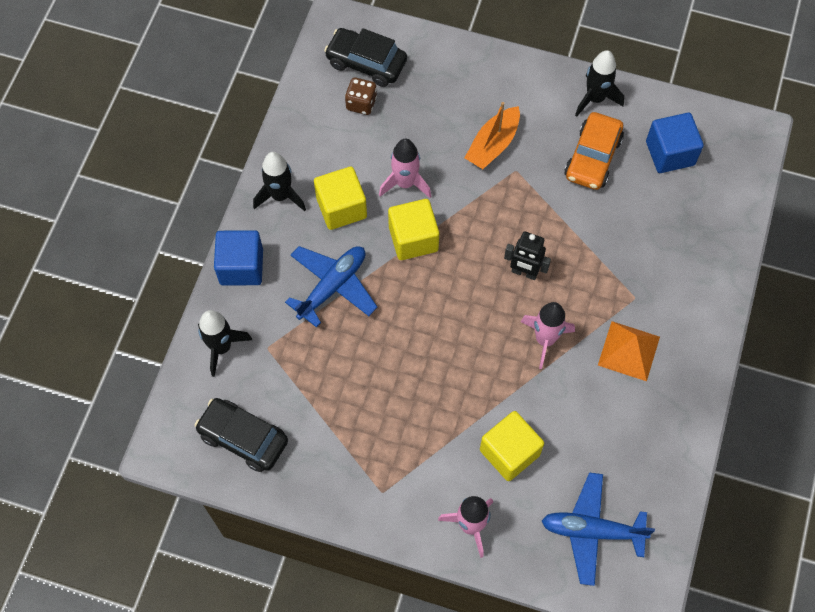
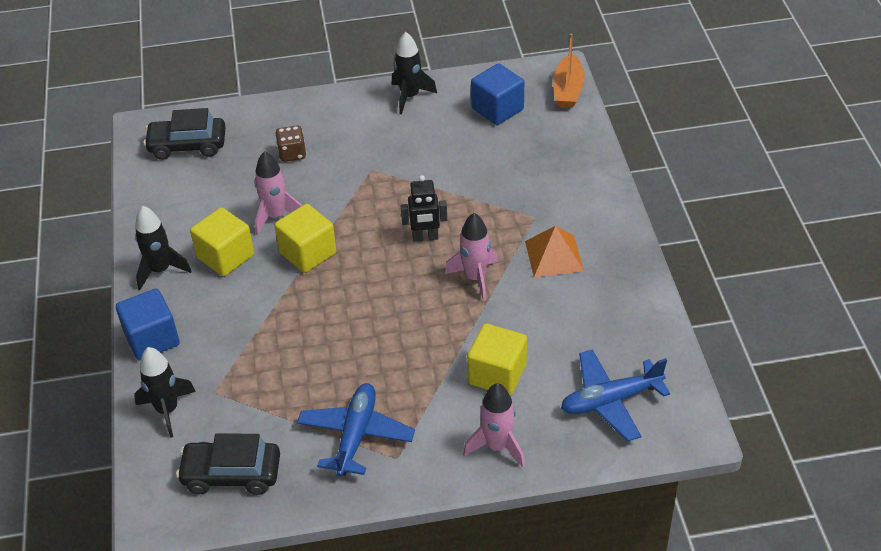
camera: 25 degrees left, 20 degrees down
blue plane [285,246,377,328] -> blue plane moved to [297,383,415,477]
brown dice [345,78,377,115] -> brown dice moved to [276,126,306,162]
orange boat [465,102,520,169] -> orange boat moved to [553,33,585,108]
orange car [565,112,624,190] -> none

